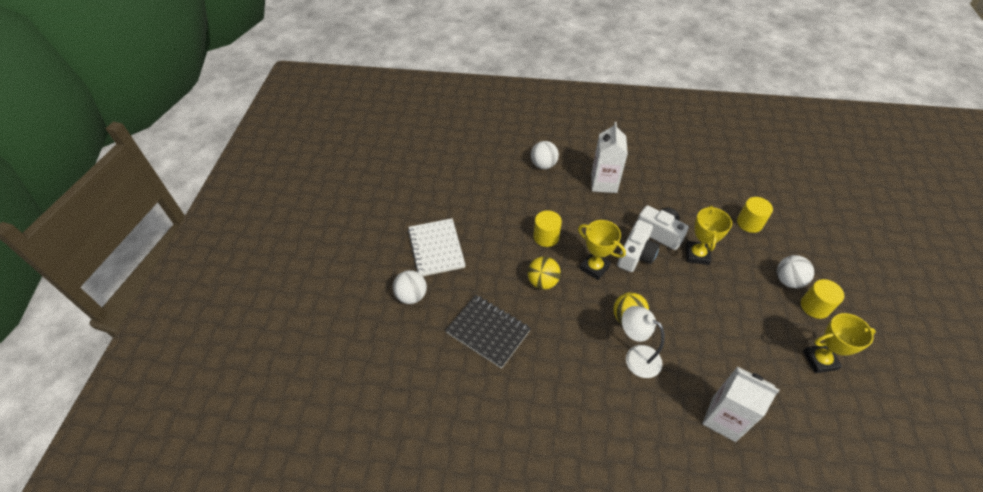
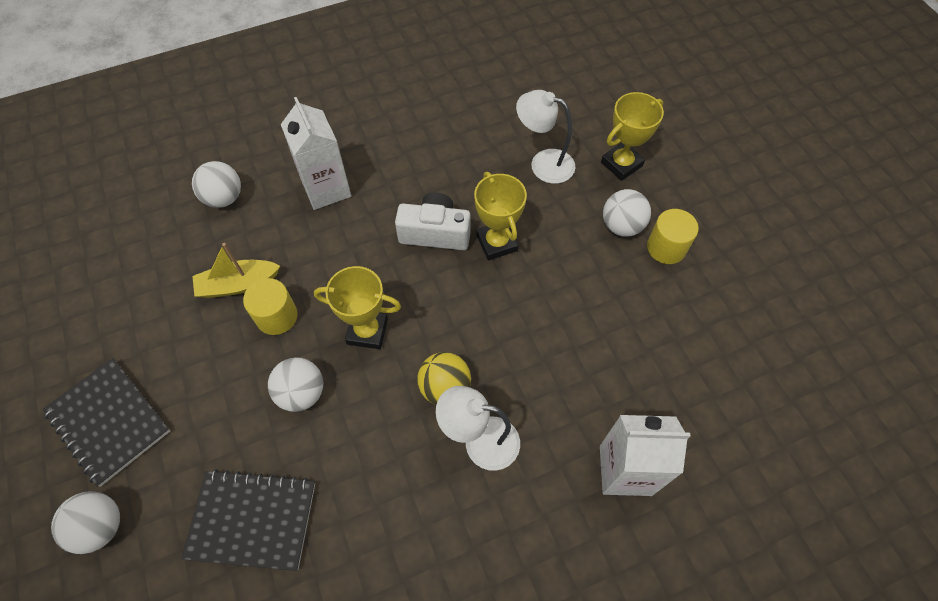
camera: 30 degrees left, 10 degrees up
white notebook [408,218,466,276] -> black notebook [43,358,170,487]
yellow ball [527,257,561,290] -> white ball [268,357,323,412]
white camera [617,220,660,272] -> none
yellow cylinder [737,197,773,233] -> white lamp [516,90,575,184]
yellow trophy [803,313,876,373] -> yellow trophy moved to [601,92,664,181]
none -> yellow boat [192,243,280,298]

